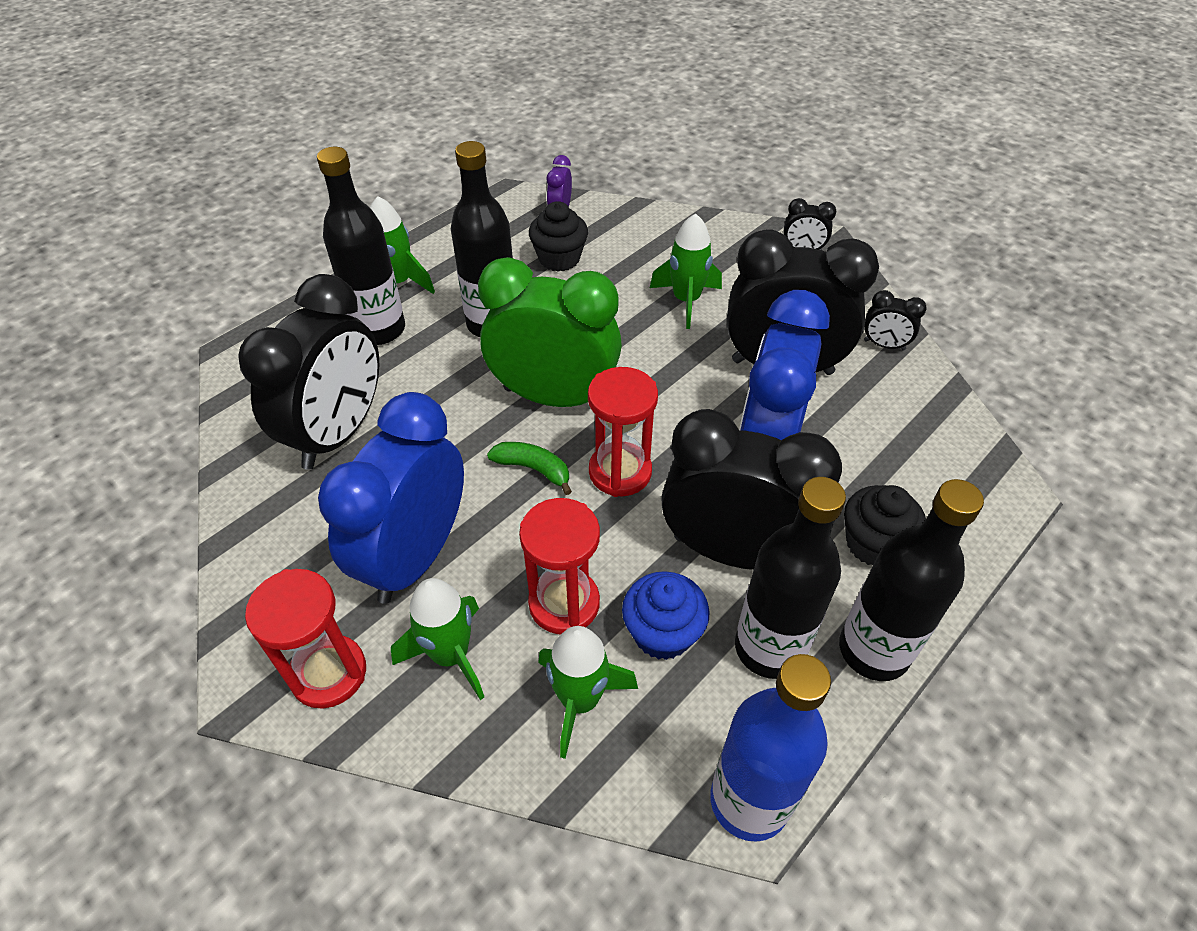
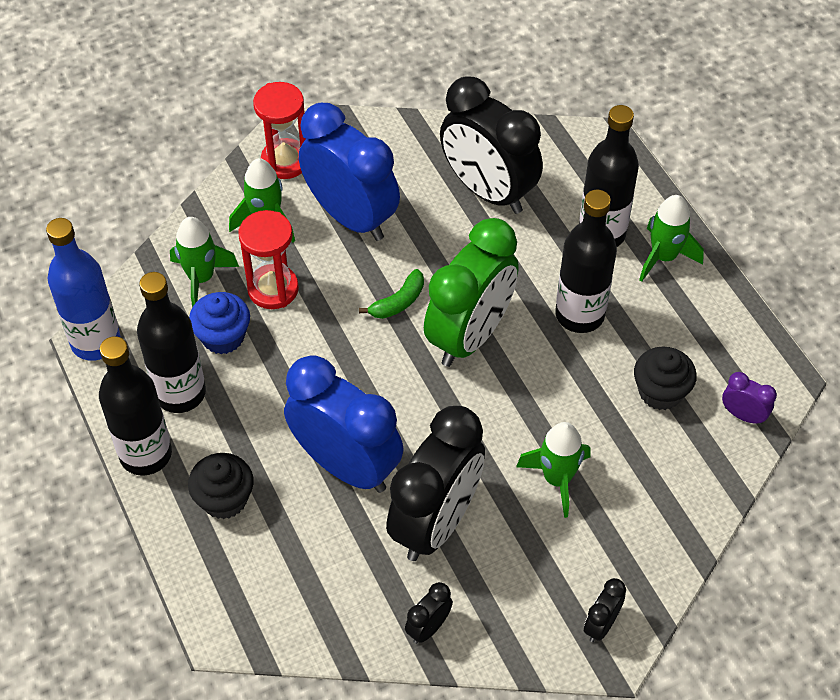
camera: 110 degrees right, 5 degrees up
red hourglass [588,367,658,497] -> none
black clock [661,409,842,570] -> none

